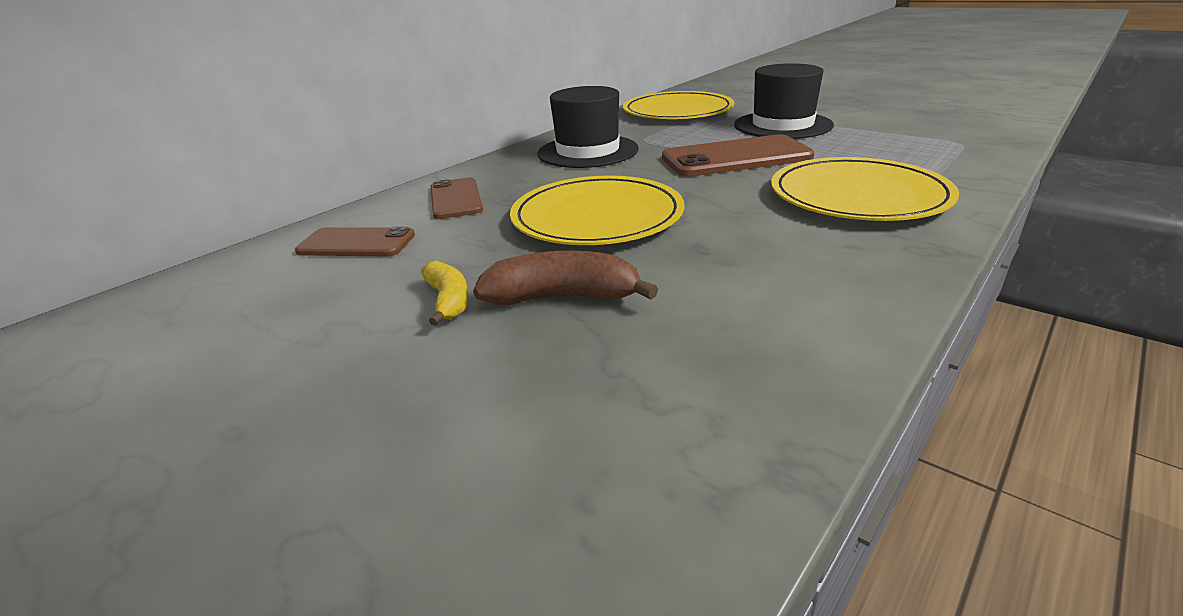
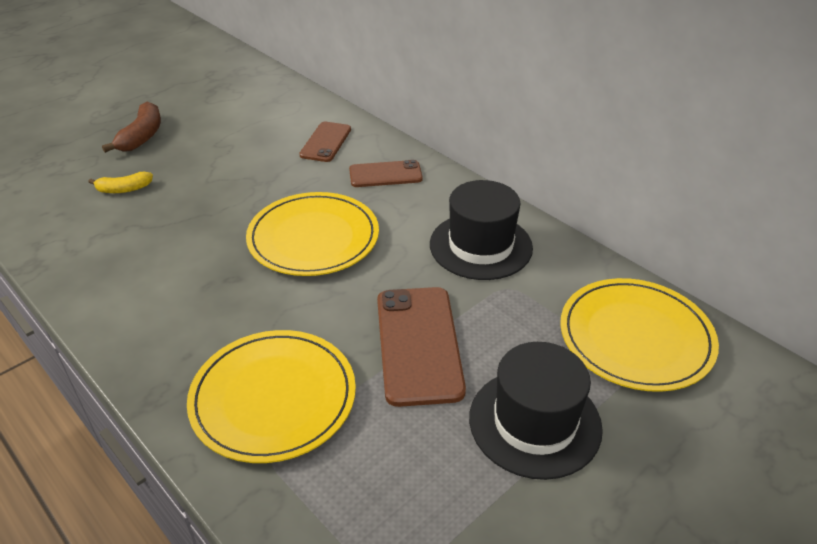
camera: 95 degrees right, 10 degrees up
yellow banana [421,261,469,326] -> yellow banana moved to [89,172,153,193]
brown banana [473,251,658,305] -> brown banana moved to [102,102,161,153]

